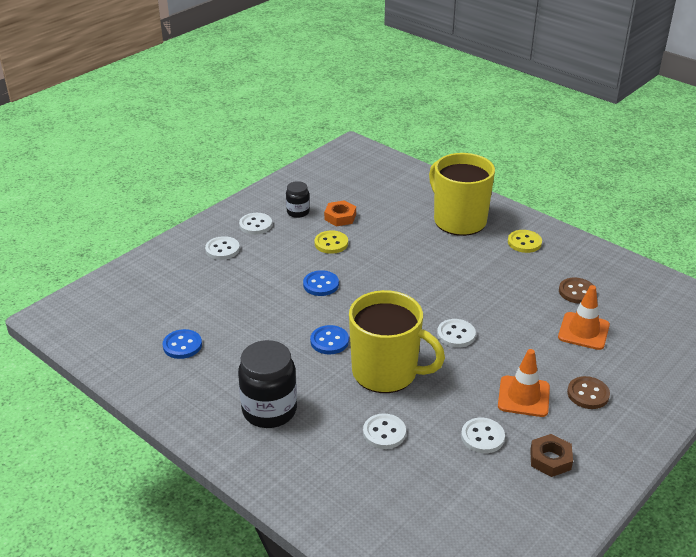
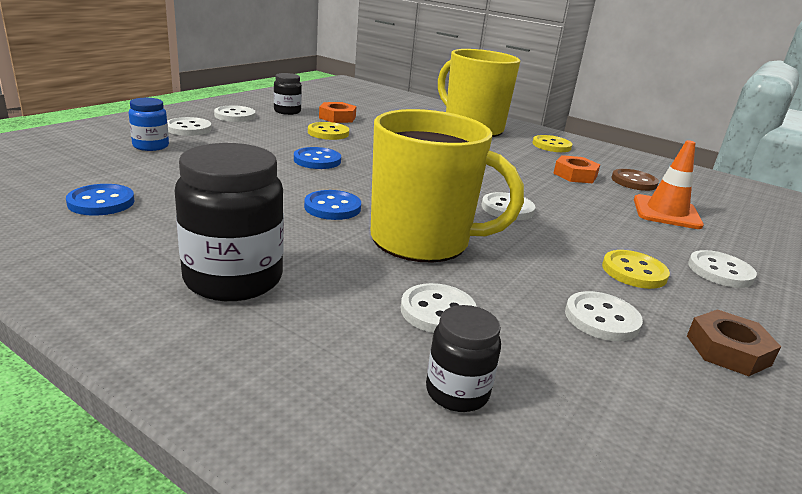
camera: 10 degrees left, 10 degrees down
orange traffic cone [498,349,550,417] -> yellow button [602,250,670,289]
brown button [567,376,610,409] -> white button [688,250,757,288]
none -> blue jar [129,98,169,151]
none -> black jar [426,305,501,412]
none -> orange nut [553,155,600,183]

